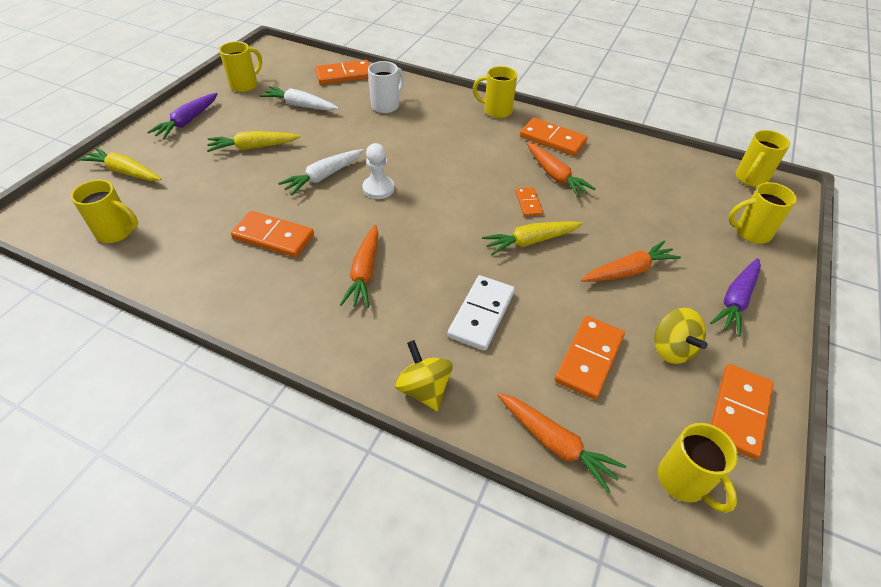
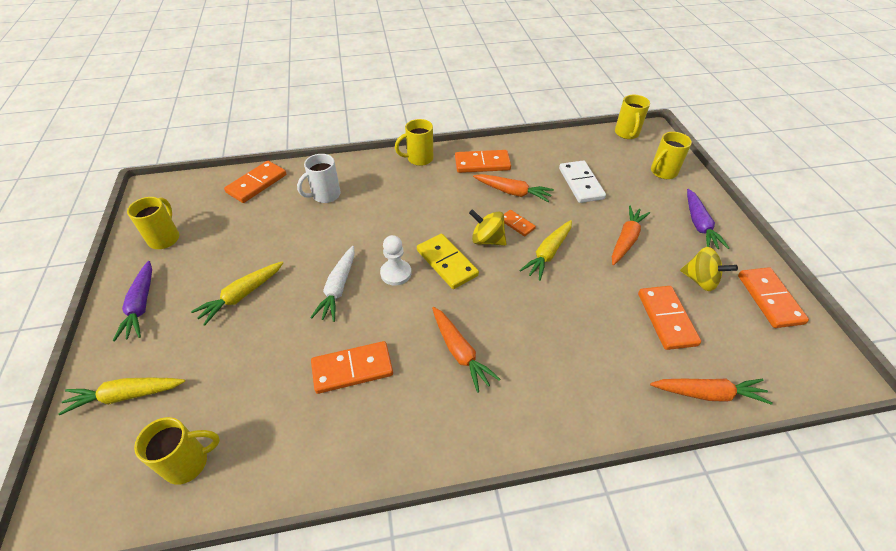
camera: 35 degrees left, 0 degrees up
white carrot [260,86,339,111] -> none
white mug [368,61,405,113] -> white mug turned 135 degrees counterclockwise [297,154,341,203]
yellow spinning top [395,340,453,411] -> yellow spinning top moved to [469,209,506,246]
white domino [447,275,515,351] -> white domino moved to [559,160,606,203]
yellow mug [658,423,738,513] -> none
none -> yellow domino [417,234,479,289]

